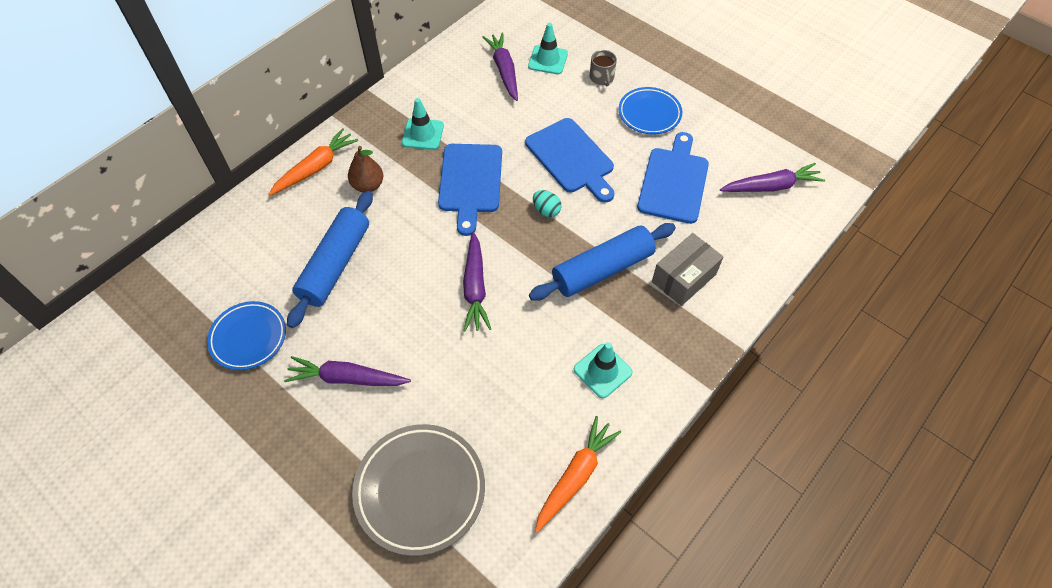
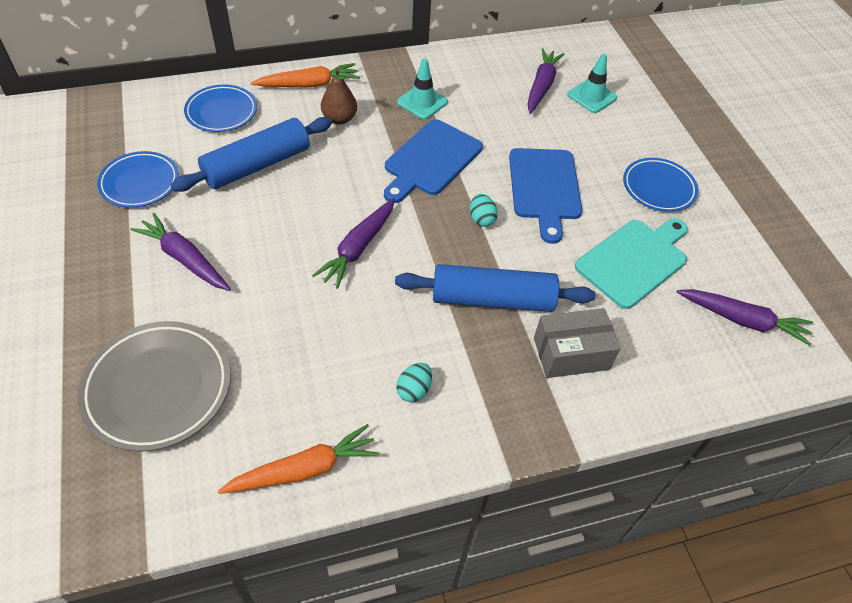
camera: 30 degrees right, 5 degrees down
turquoise traffic cone [574,342,633,398] -> turquoise egg [396,363,432,402]
grey mug [589,50,617,86] -> none
blue cutting board [637,132,709,224] -> turquoise cutting board [575,218,688,309]
none -> blue plate [184,85,257,132]

